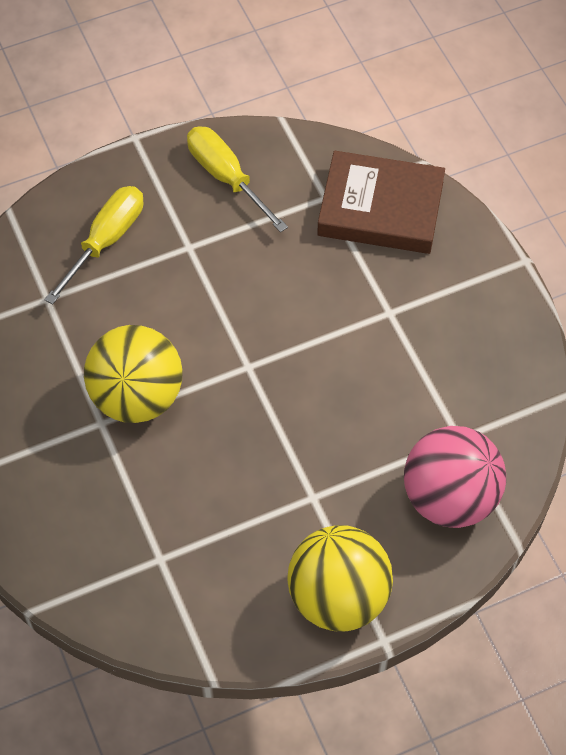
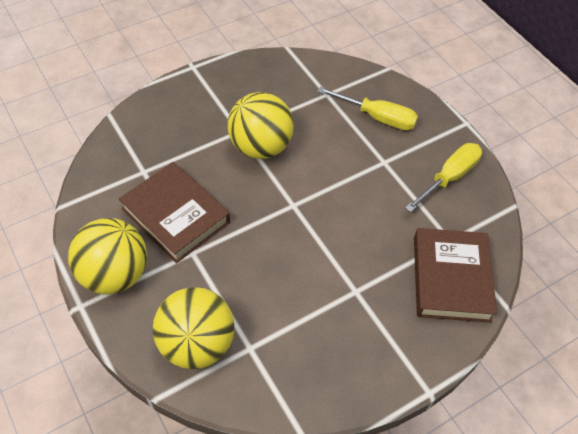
camera: 80 degrees right, 5 degrees down
pink ball [404,426,506,528] -> yellow ball [153,287,235,369]
none -> brown book [119,162,230,263]

